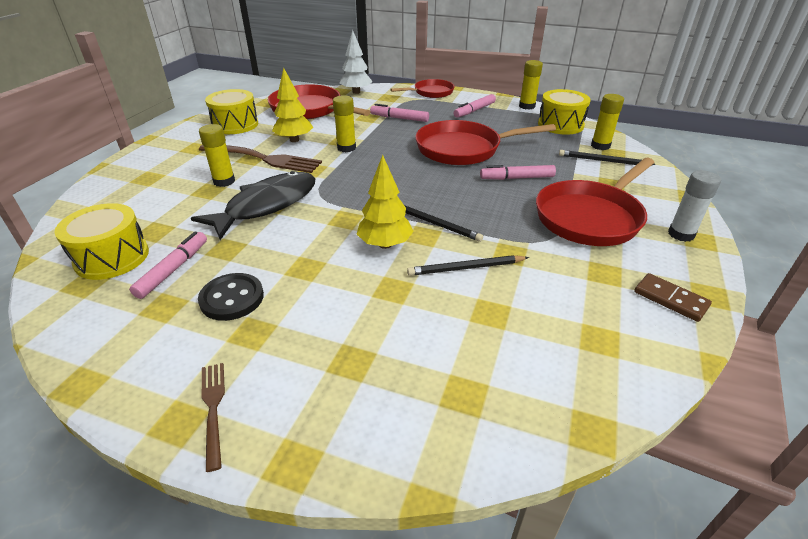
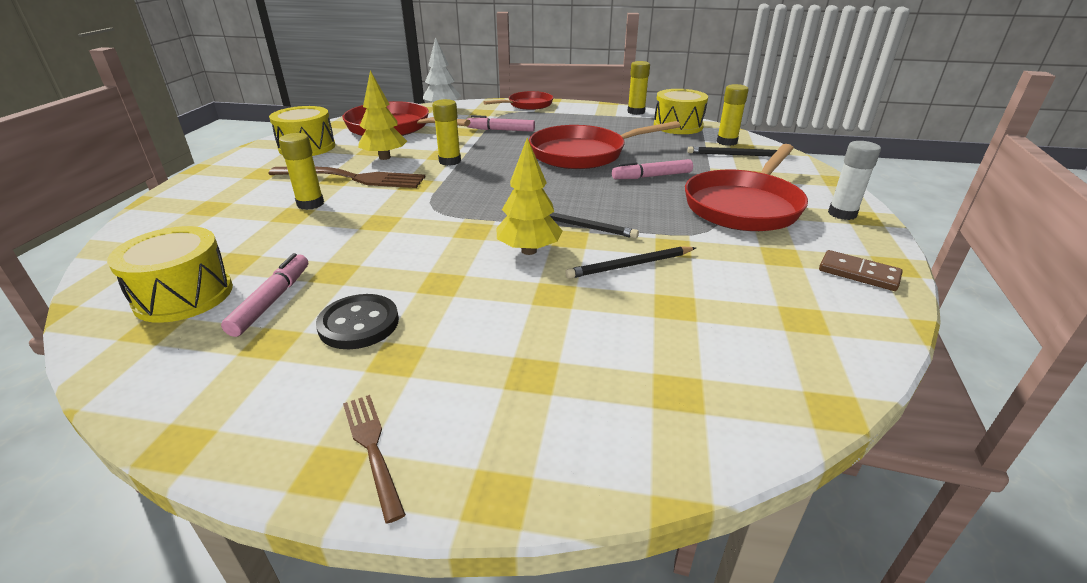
camera: 10 degrees left, 5 degrees down
black fish [191,171,315,240] -> none
pink marker [453,94,496,118] -> none

